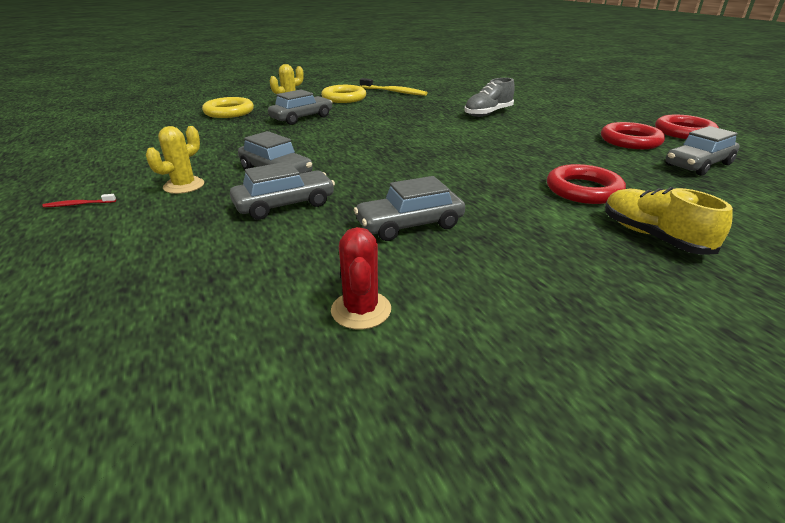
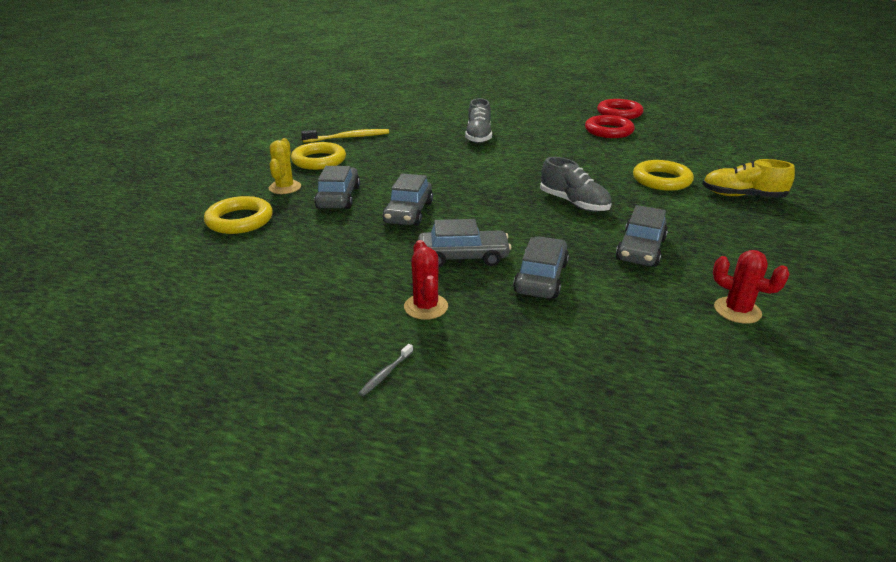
camera: 45 degrees left, 0 degrees up
red toothbrush [42,194,116,207] -> grey toothbrush [359,344,413,396]
yellow cactus [146,126,204,194] -> red cactus [404,240,448,320]
red ring [547,164,626,204] -> yellow ring [633,160,694,191]
grey car [666,126,740,176] -> grey car moved to [383,173,433,226]
none -> grey shoe [540,157,612,212]

